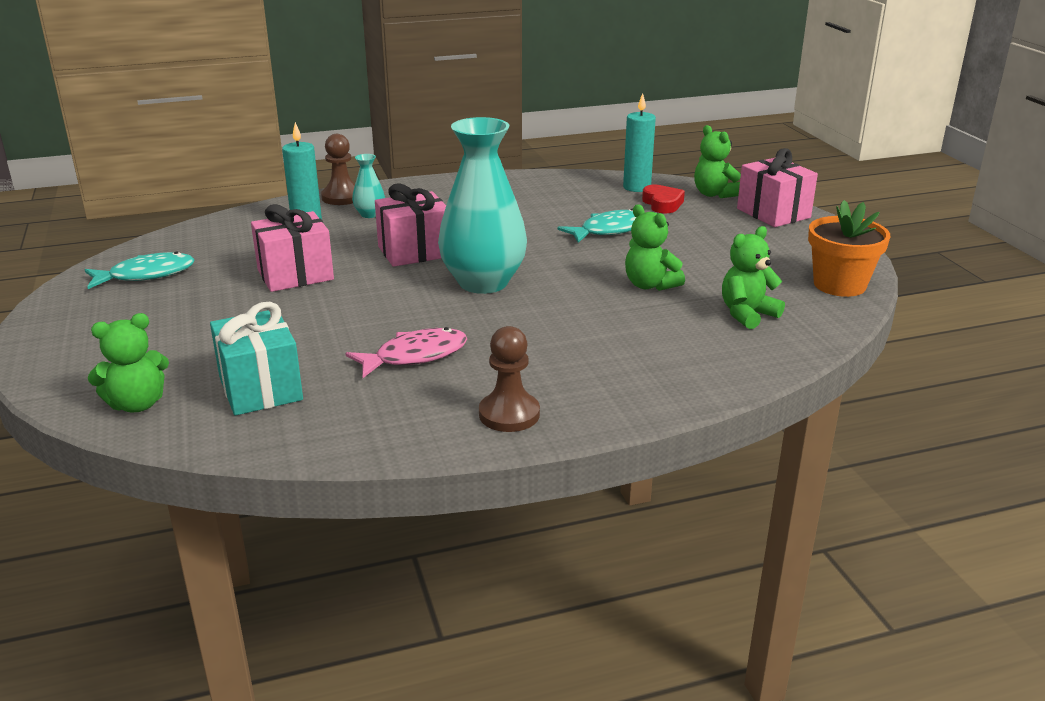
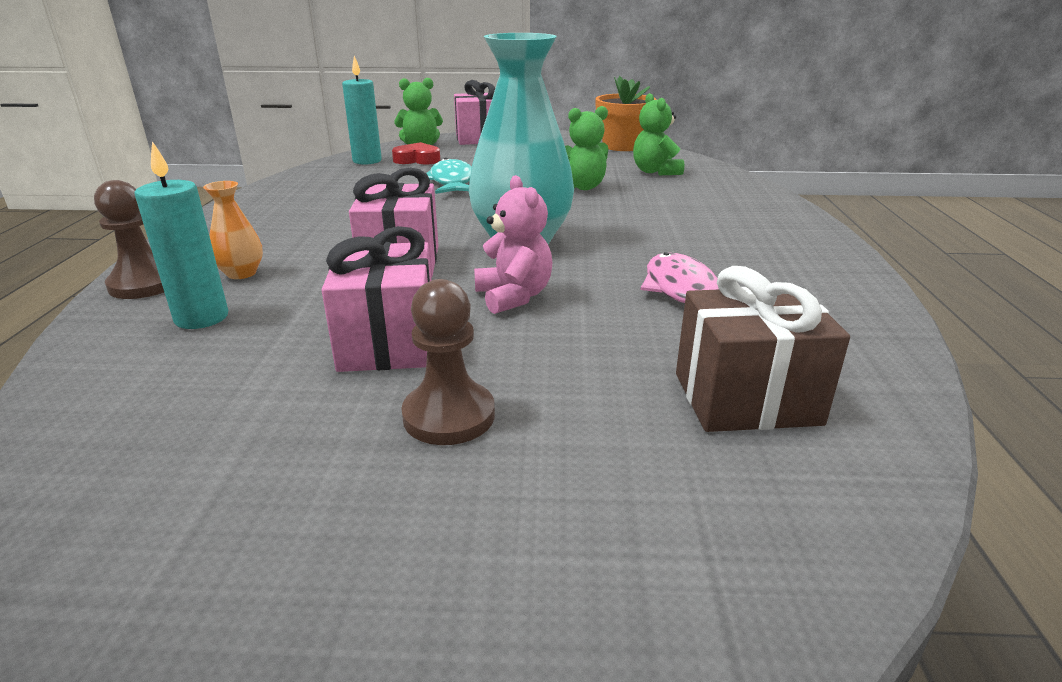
camera: 70 degrees left, 0 degrees up
turquoise fish [85,252,195,289] -> none
green teddy bear [88,313,169,412] -> none
turquoise gift [210,302,303,416] -> brown gift [676,266,850,432]
turquoise vase [352,154,385,218] -> orange vase [203,181,263,279]
brown pawn [479,326,540,432] -> brown pawn moved to [401,279,495,445]
none -> pink teddy bear [474,175,552,314]

